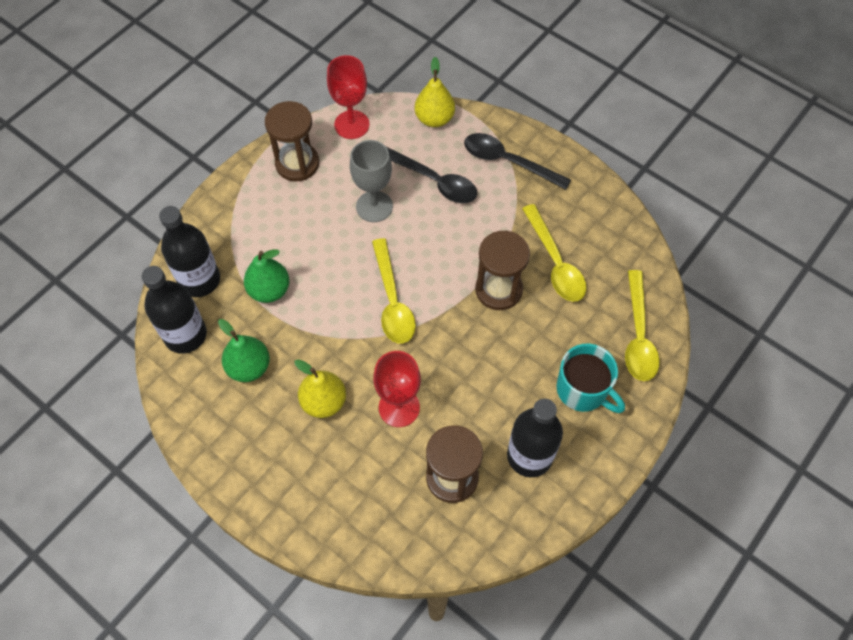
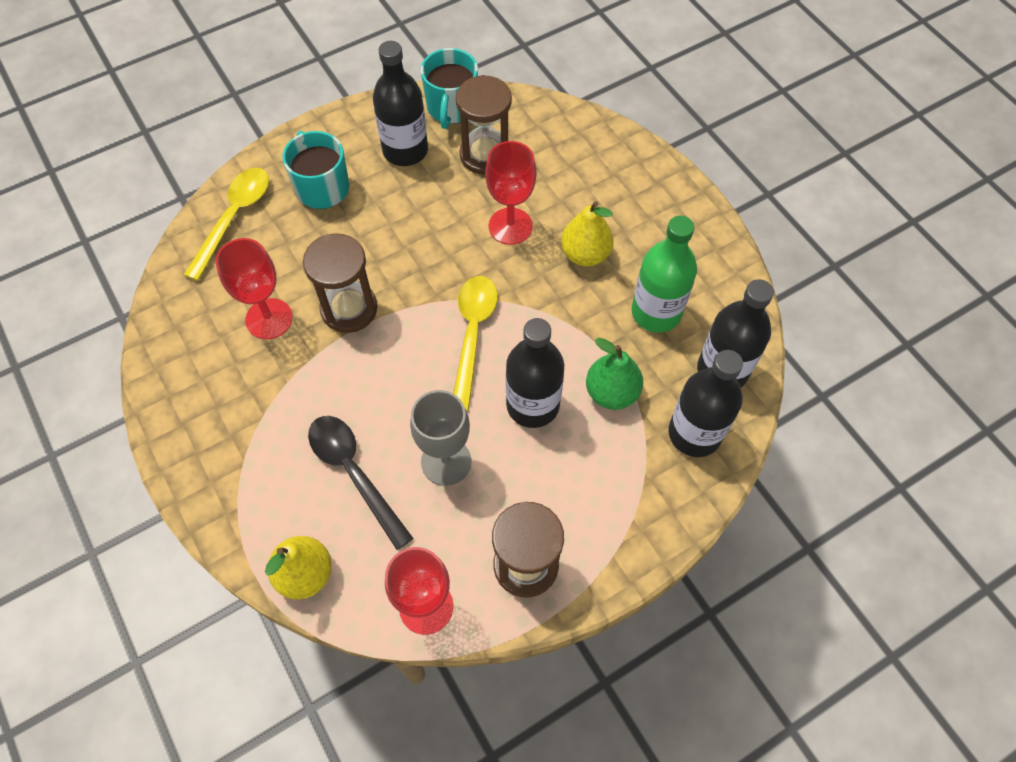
camera: 160 degrees left, 0 degrees up
green pear [218,319,270,382] -> green bottle [632,216,697,333]
black spoon [464,133,571,190] -> none
yellow spoon [522,204,586,302] -> red goblet [215,238,293,339]
none -> turquoise mug [421,48,478,129]
none -> black bottle [506,318,564,428]

